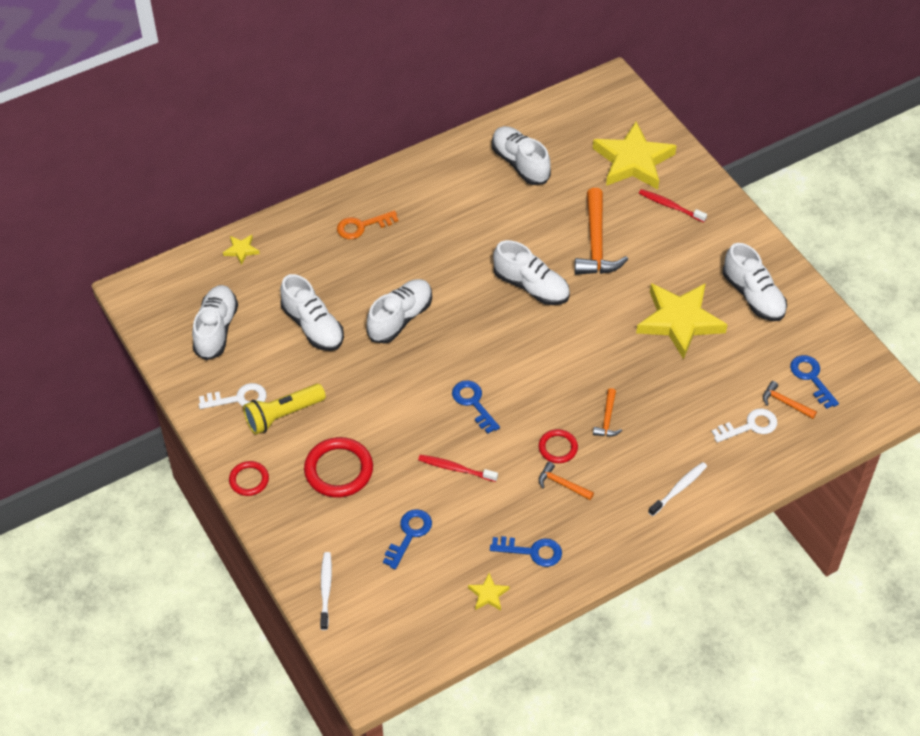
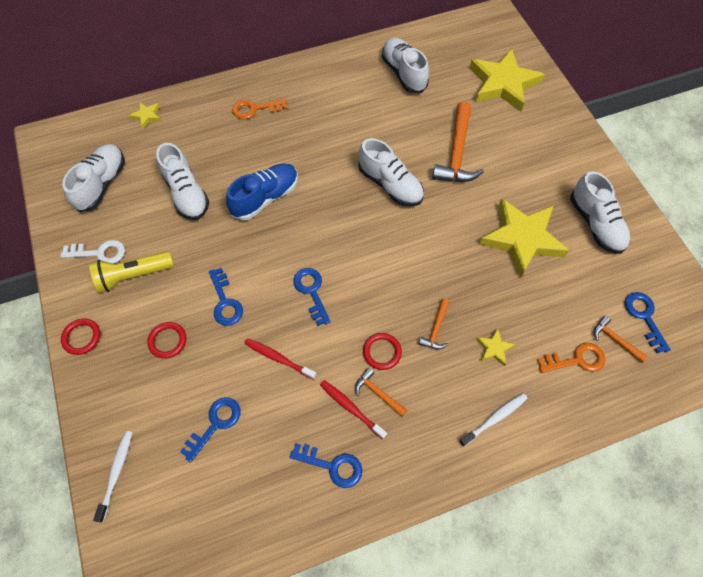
camera: 10 degrees right, 10 degrees up
red ring [304,437,373,498] -> red ring [147,322,186,359], size x0.58
white shoe [366,279,432,344] -> blue shoe [226,163,298,220]
yellow star [468,573,510,611] -> yellow star moved to [476,328,516,366]
red toothbrush [639,189,707,222] -> red toothbrush moved to [320,380,387,440]
white key [712,408,777,443] -> orange key [537,343,605,373]
none -> blue key [209,268,243,326]

